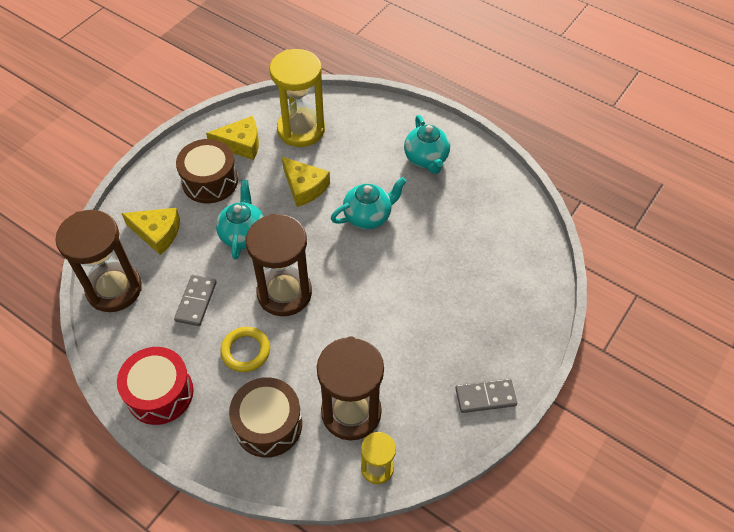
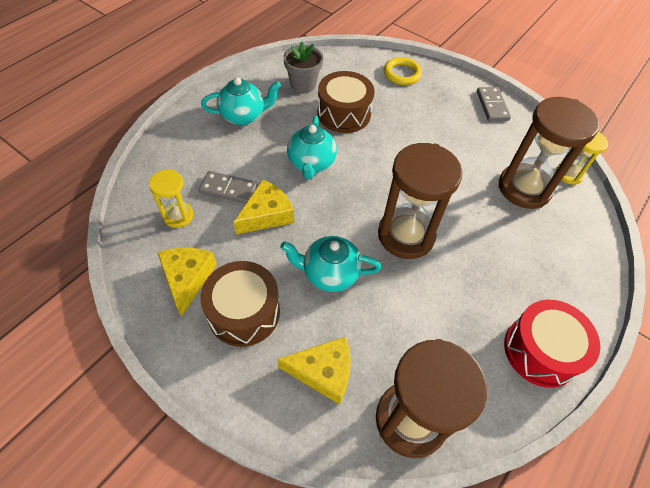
camera: 90 degrees left, 0 degrees up
yellow cheese [121,208,180,255] -> yellow cheese turned 75 degrees clockwise [277,336,351,405]
grey domino [174,275,217,326] -> grey domino moved to [199,171,258,204]
yellow ring [220,327,270,372] -> yellow ring moved to [384,57,422,85]
brown drum [229,377,302,458] -> brown drum moved to [317,71,374,133]
yellow hourglass [270,49,325,147] -> yellow hourglass [149,169,193,228], size x0.53
turquoise teapot [331,177,407,229] -> turquoise teapot turned 150 degrees counterclockwise [287,116,337,179]
none -> grey flower pot [283,42,323,93]

